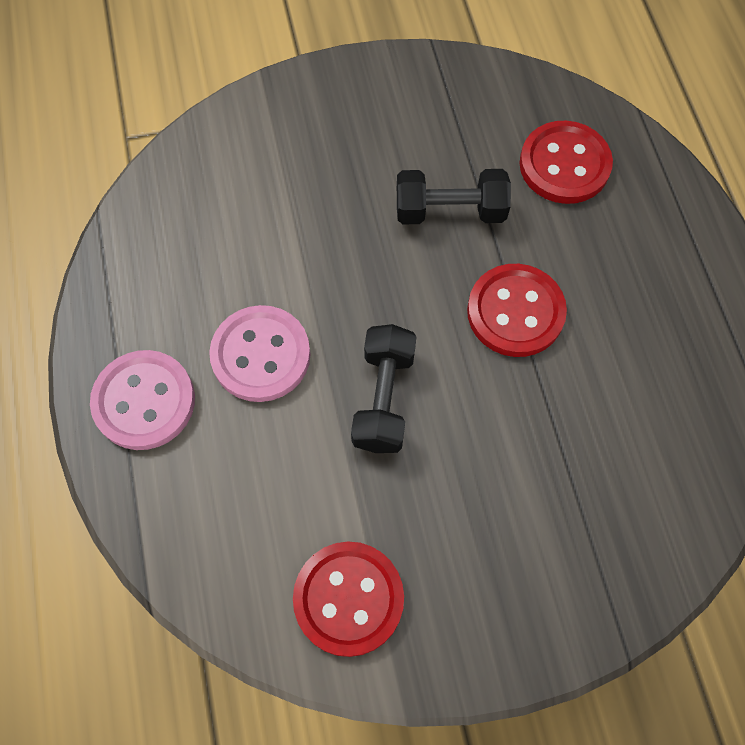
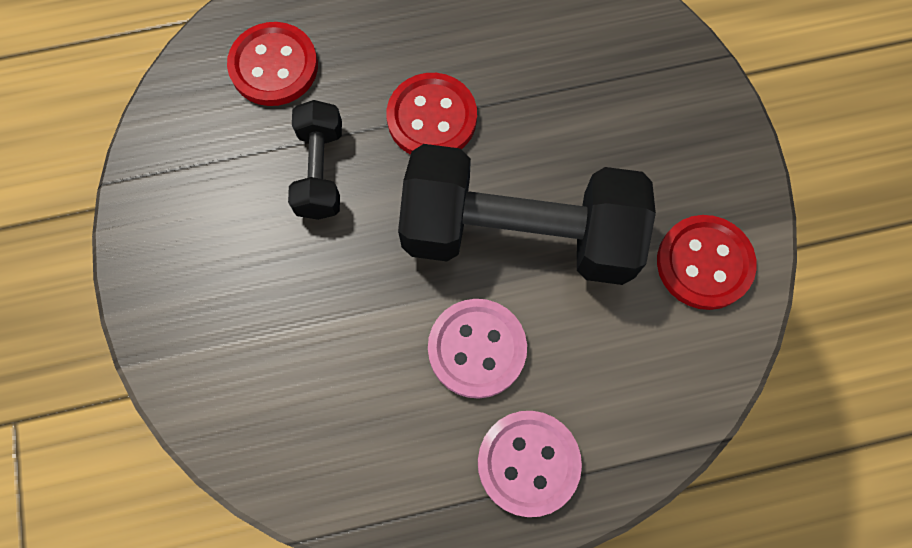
camera: 90 degrees left, 5 degrees up
black dumbbell [351,324,417,453] -> black dumbbell [398,144,656,285], size x2.04

